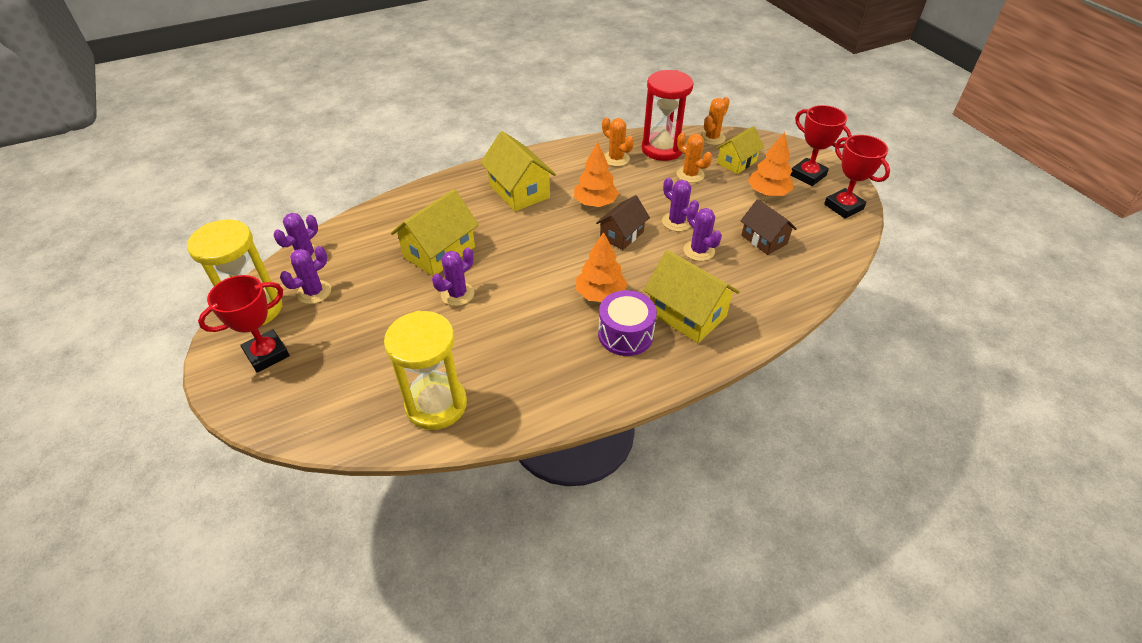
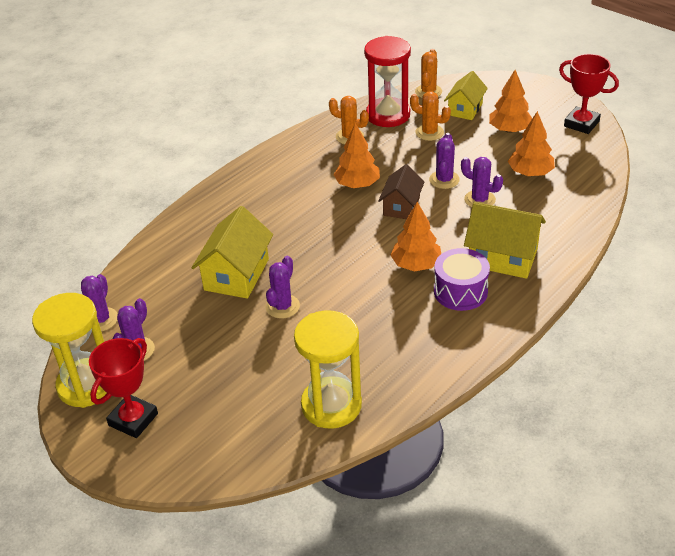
camera: 20 degrees left, 5 degrees down
yellow house [480,131,556,212] -> none
purple cactus [662,177,699,232] -> purple cactus turned 75 degrees clockwise [429,133,460,189]
brown house [741,199,797,255] -> orange tree [508,111,555,176]
red trophy [791,105,852,186] -> none

